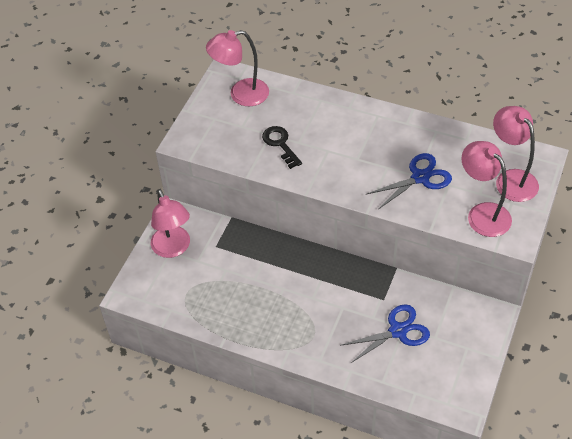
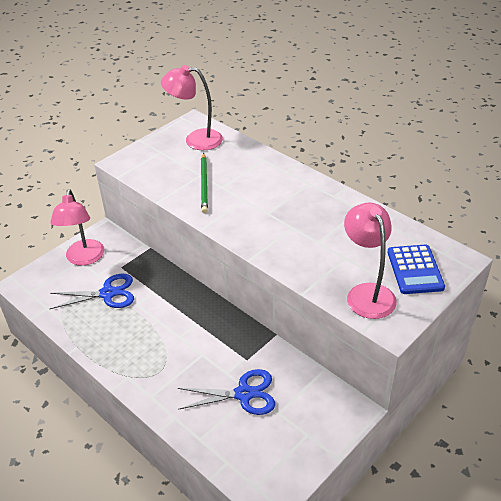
camera: 20 degrees right, 10 degrees down
black key [262,126,302,169] -> green pencil [201,153,208,213]
blue scissors [367,153,452,209] -> blue scissors moved to [50,274,134,309]
pink lamp [493,106,539,202] -> blue calculator [387,245,445,294]

